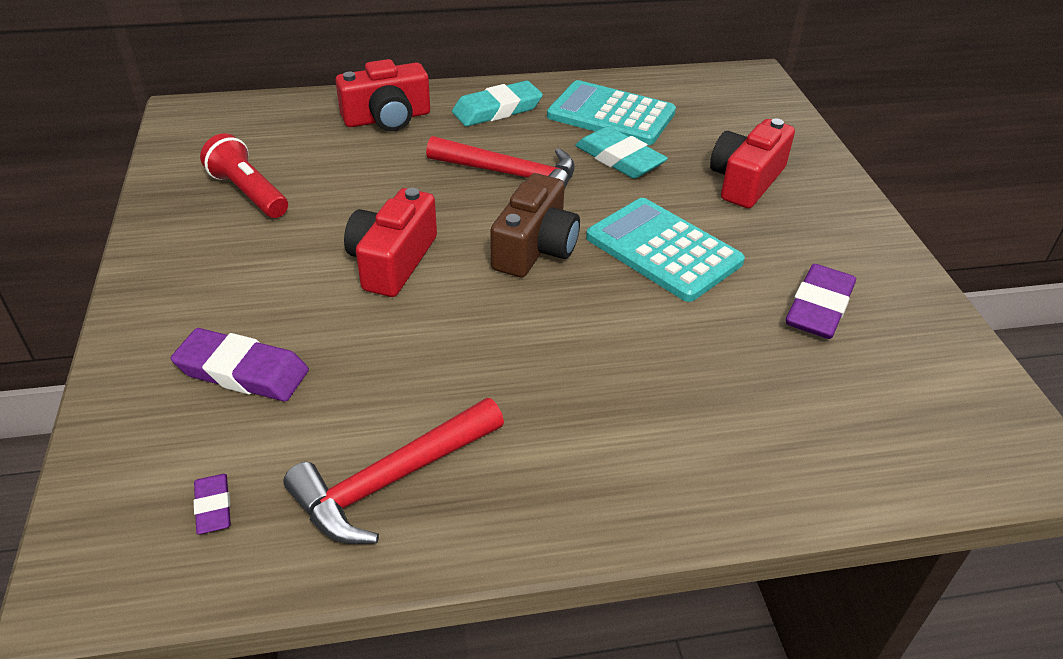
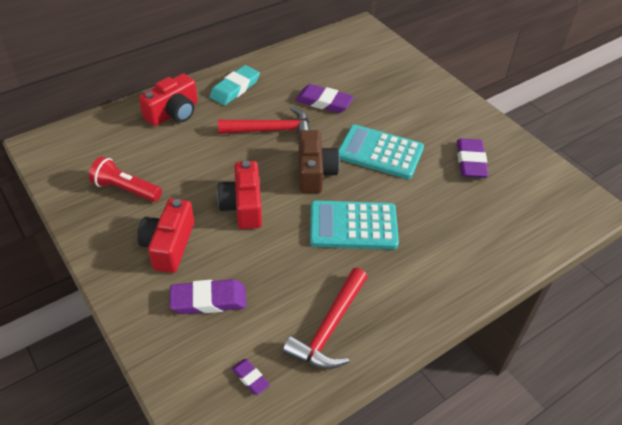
camera: 25 degrees left, 5 degrees up
turquoise calculator [547,80,676,145] -> turquoise calculator moved to [310,201,399,249]
turquoise eraser [575,126,668,179] -> purple eraser [295,84,354,113]
red camera [710,119,795,208] -> red camera moved to [137,198,194,273]

